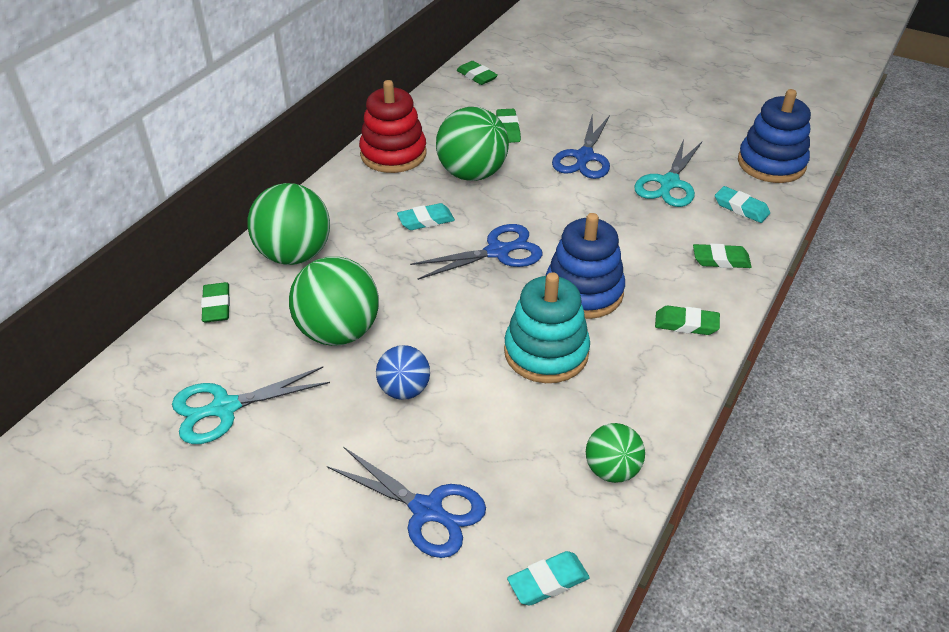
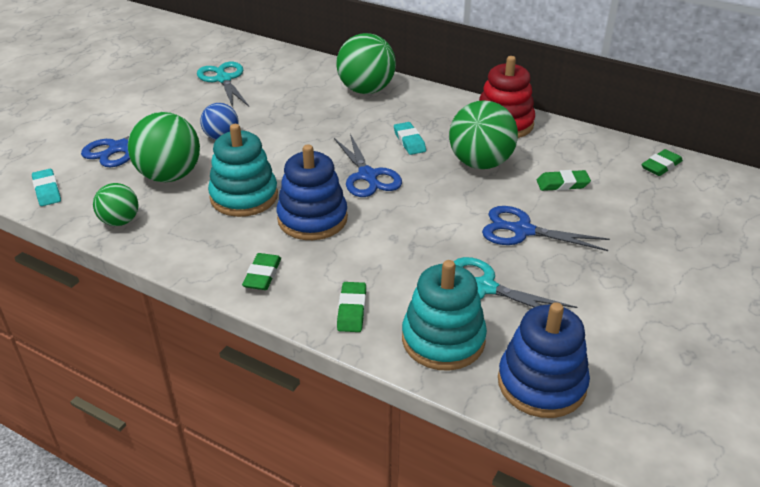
camera: 90 degrees right, 5 degrees down
green eraser [201,282,230,323] -> none
green ball [289,257,379,346] -> green ball moved to [128,112,200,182]
turquoise eraser [715,186,770,223] -> turquoise stacking toy [402,260,487,371]

